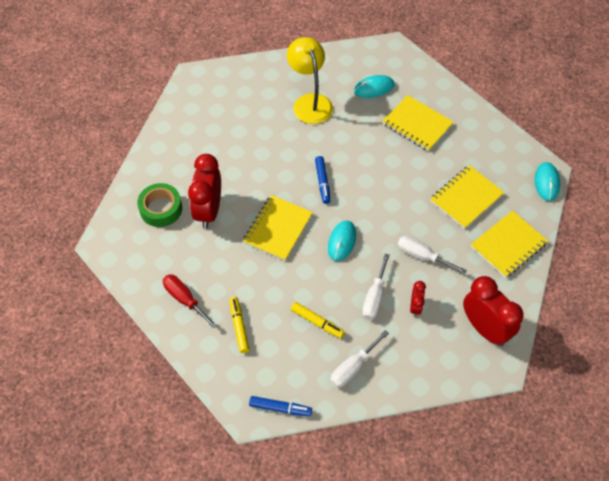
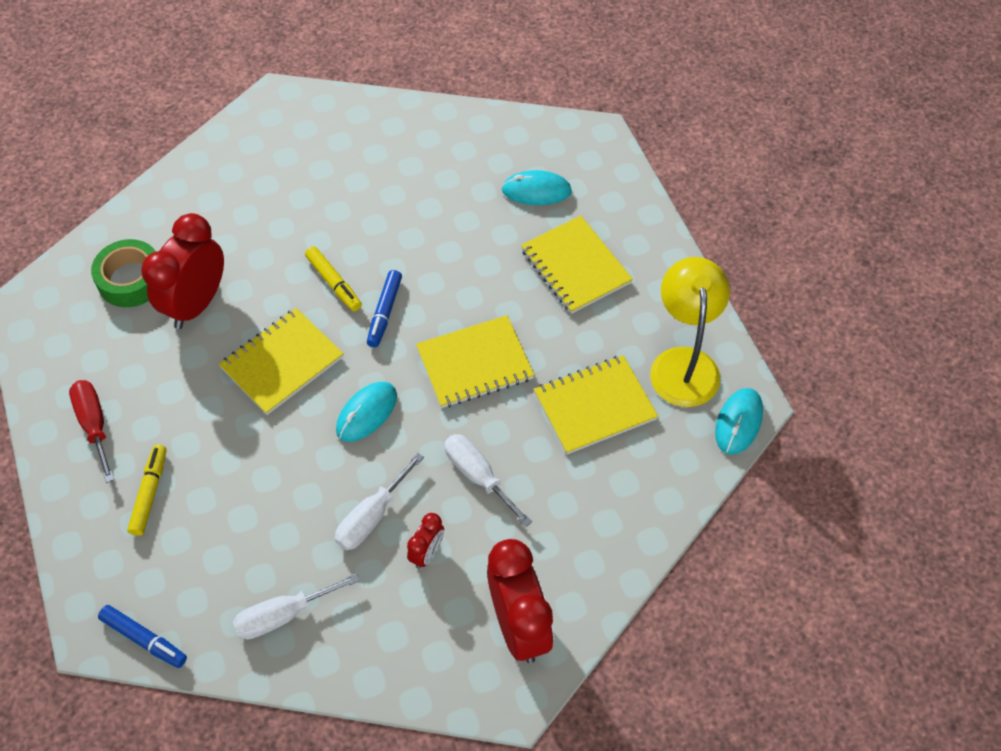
camera: 20 degrees right, 0 degrees up
yellow lamp [287,37,333,124] -> yellow lamp moved to [650,257,730,407]
yellow marker [291,302,345,338] -> yellow marker moved to [305,246,362,311]
yellow notebook [471,210,548,278] -> yellow notebook moved to [416,315,535,408]

